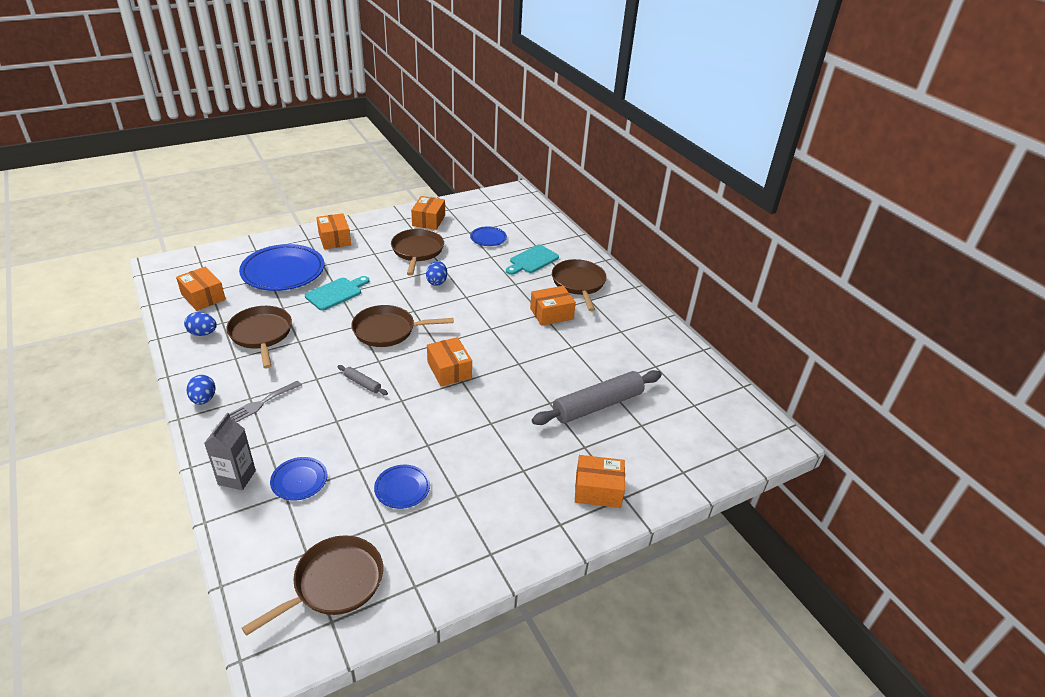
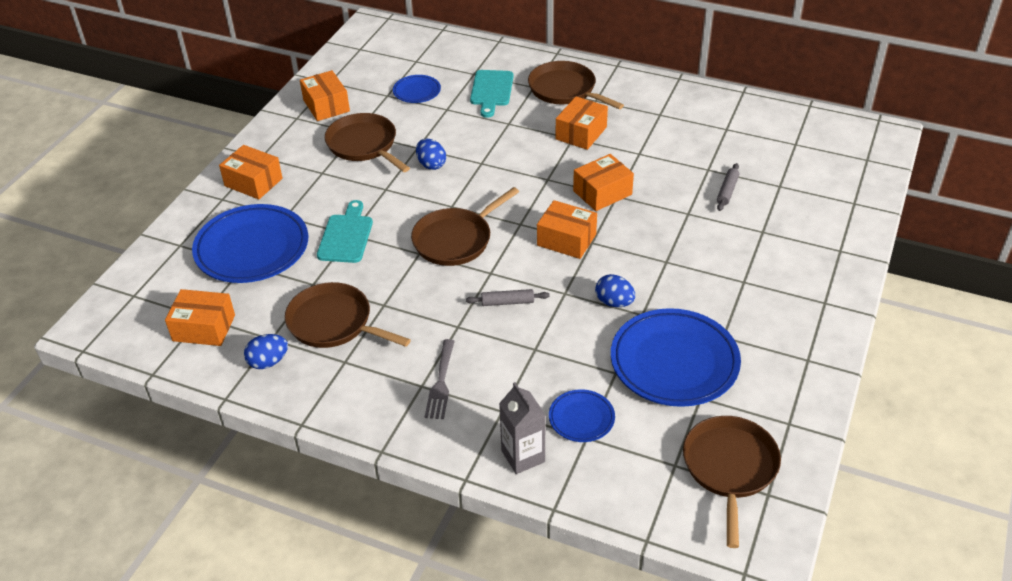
camera: 35 degrees left, 5 degrees up
blue egg [187,375,216,405] -> blue egg moved to [595,274,635,307]
blue plate [374,465,430,509] -> blue plate [611,308,741,407], size x2.03
grey rolling pin [532,370,662,425] -> grey rolling pin [717,163,739,211], size x0.44
orange box [575,455,625,508] -> orange box moved to [573,154,634,211]

